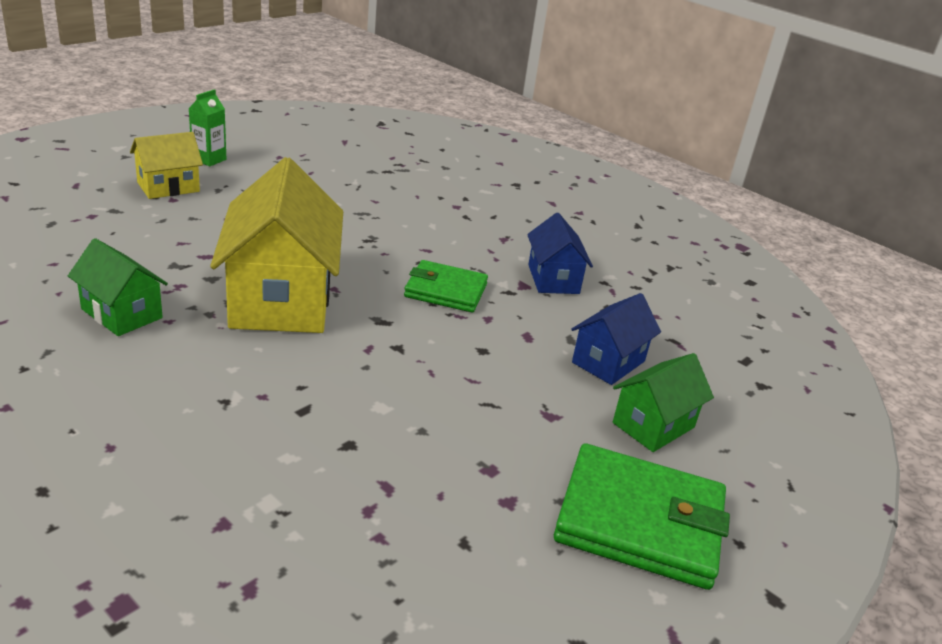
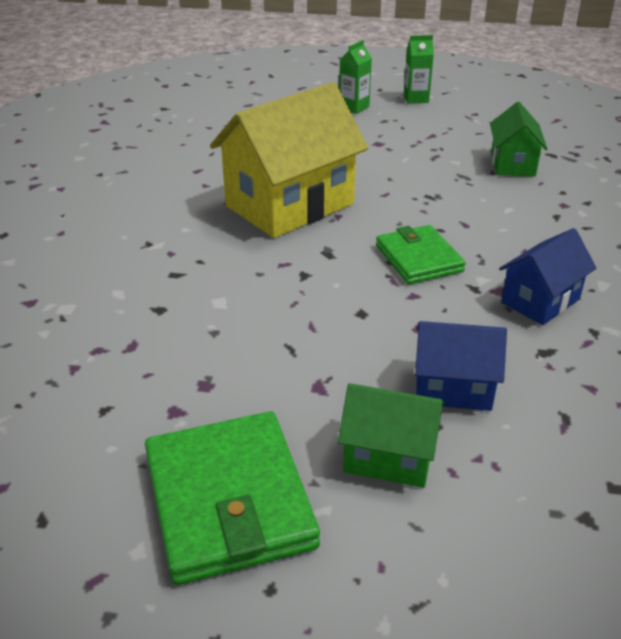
camera: 60 degrees right, 5 degrees up
green house [68,238,168,336] -> green house moved to [490,102,547,177]
yellow house [130,132,203,199] -> green carton [339,40,372,114]

